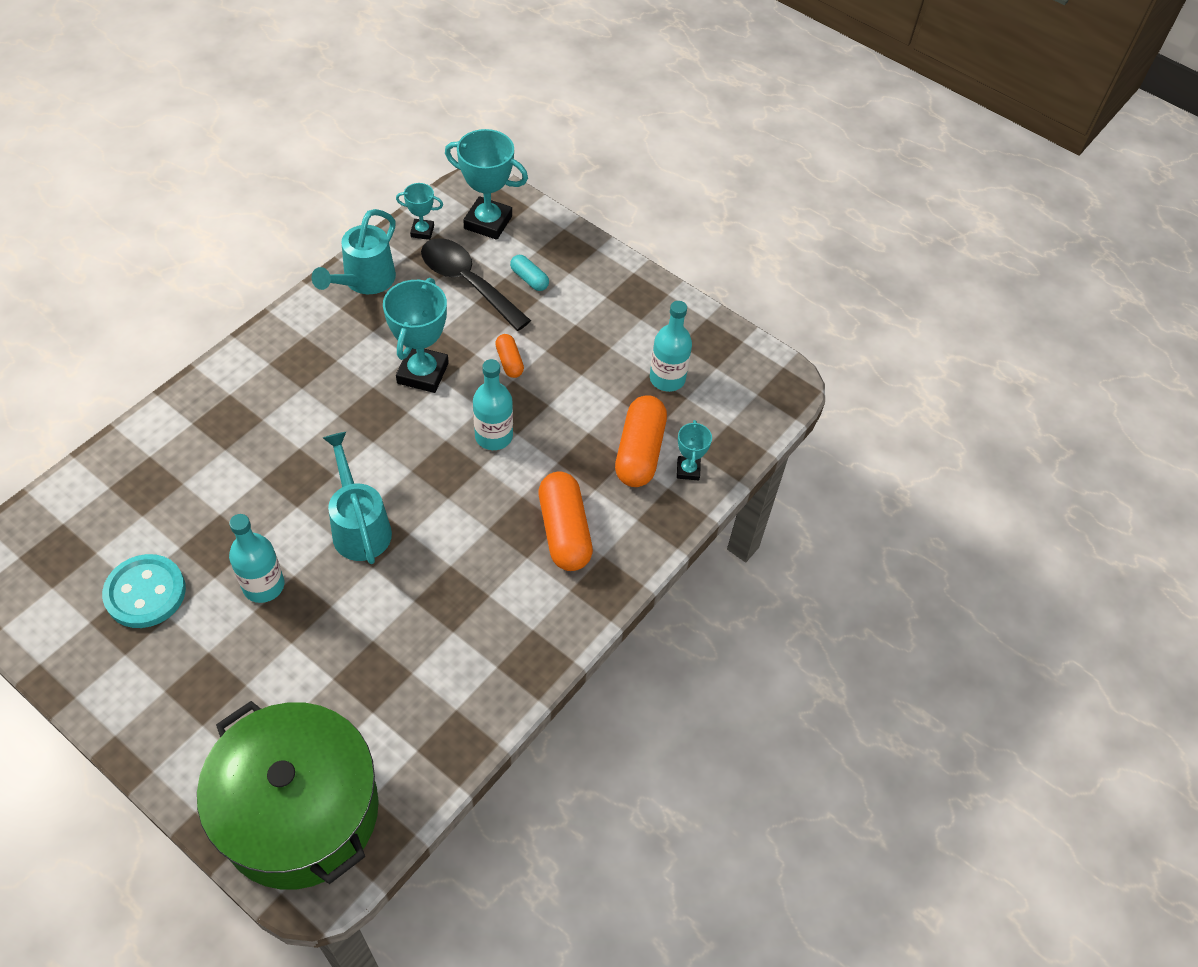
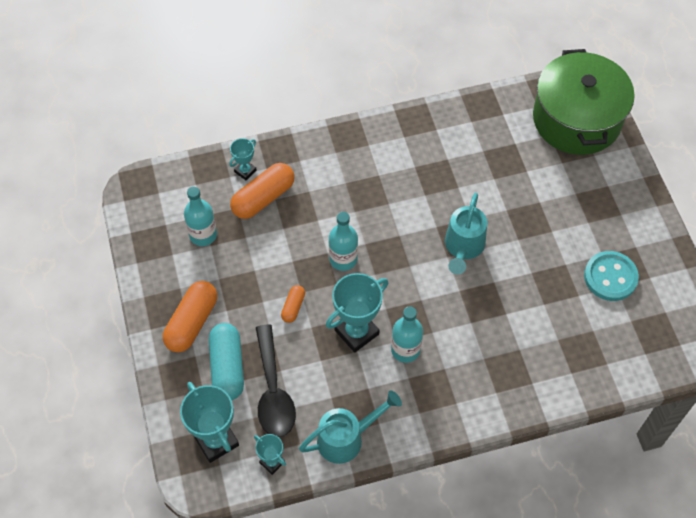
camera: 140 degrees left, 5 degrees up
turquoise bottle [229,514,284,603] -> turquoise bottle moved to [391,306,423,363]
turquoise capsule [510,255,549,291] -> turquoise capsule [209,323,244,400], size x1.92
orange capsule [539,471,593,571] -> orange capsule moved to [163,281,217,352]

